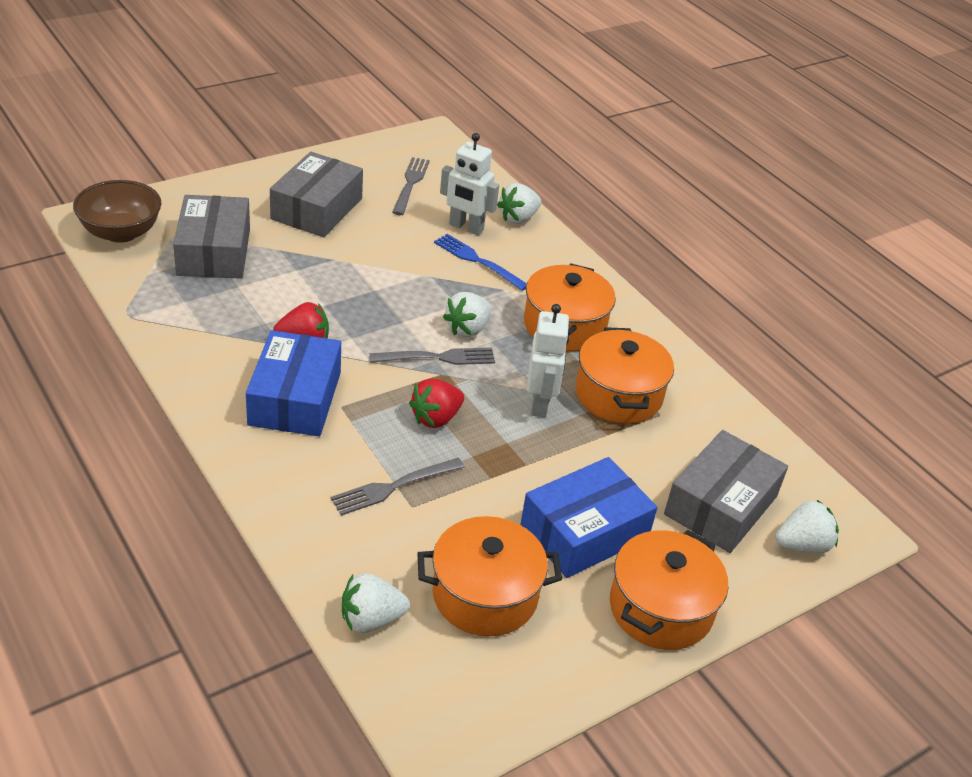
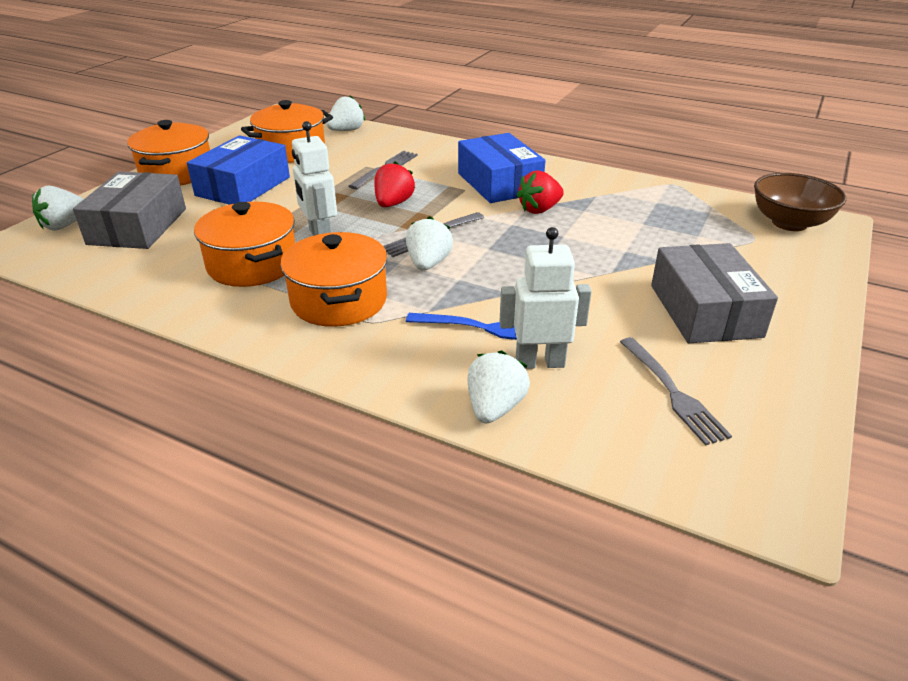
camera: 155 degrees right, 5 degrees down
grey box [173,195,250,279] -> none

